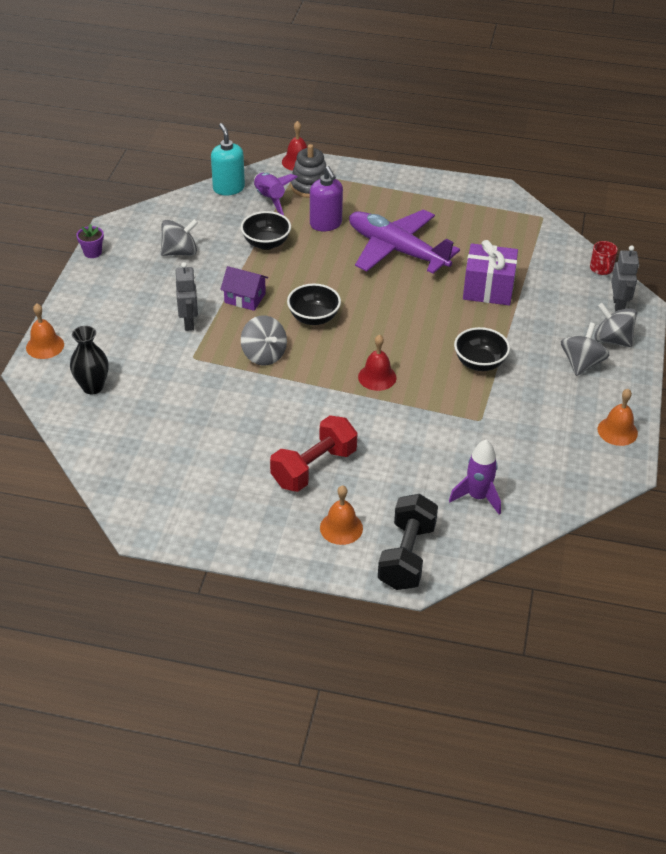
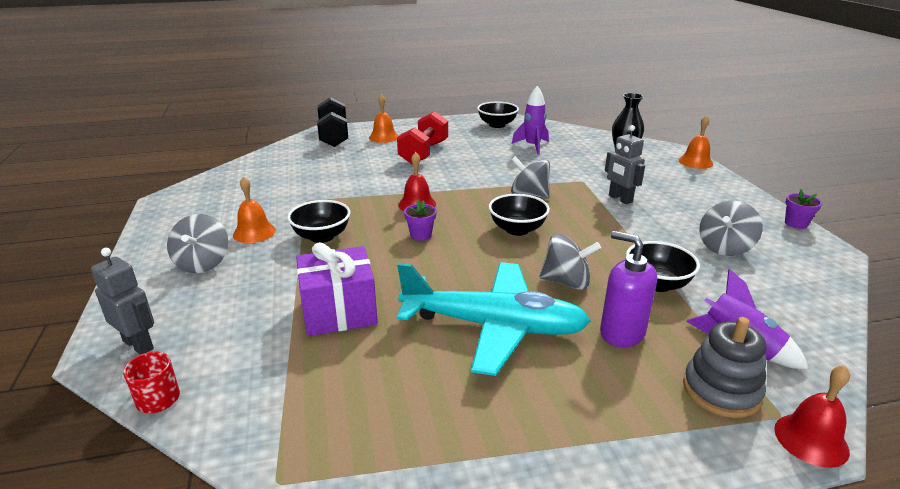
camera: 155 degrees right, 15 degrees down
turquoise soap dispenser [211,123,245,195] -> none
purple house [220,266,268,311] -> none
purple plane [349,209,460,274] -> turquoise plane [396,262,591,376]
purple rocket [449,440,501,514] -> purple rocket moved to [512,86,549,155]
grey spinning top [594,303,637,347] -> grey spinning top moved to [540,233,601,290]
orange bell [598,389,638,446] -> orange bell moved to [233,176,276,243]
grey robot [611,245,639,312] -> grey robot turned 150 degrees clockwise [91,248,154,355]
none -> purple flower pot [404,199,437,241]
none -> black bowl [477,102,519,128]

